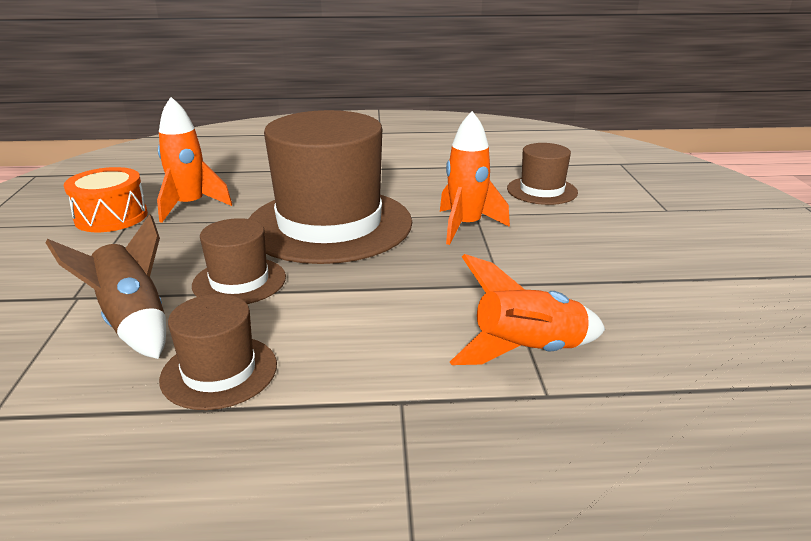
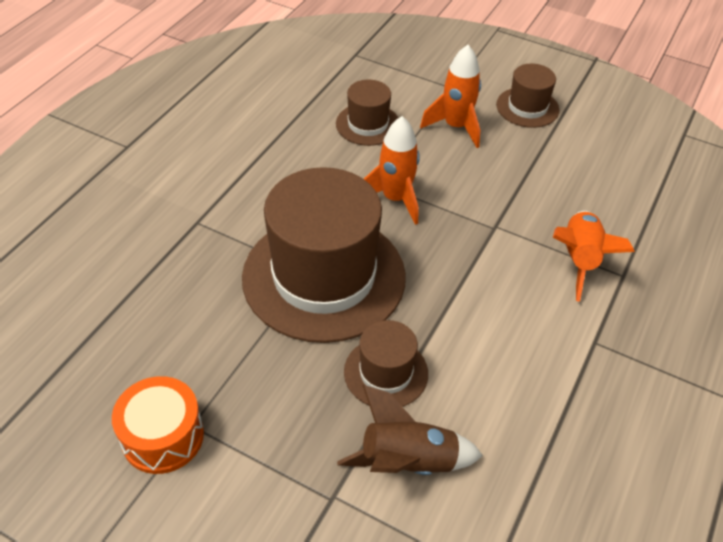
camera: 60 degrees left, 20 degrees up
orange rocket [157,97,232,223] -> orange rocket moved to [420,45,481,148]
brown hat [159,294,277,410] -> brown hat moved to [496,64,560,128]

